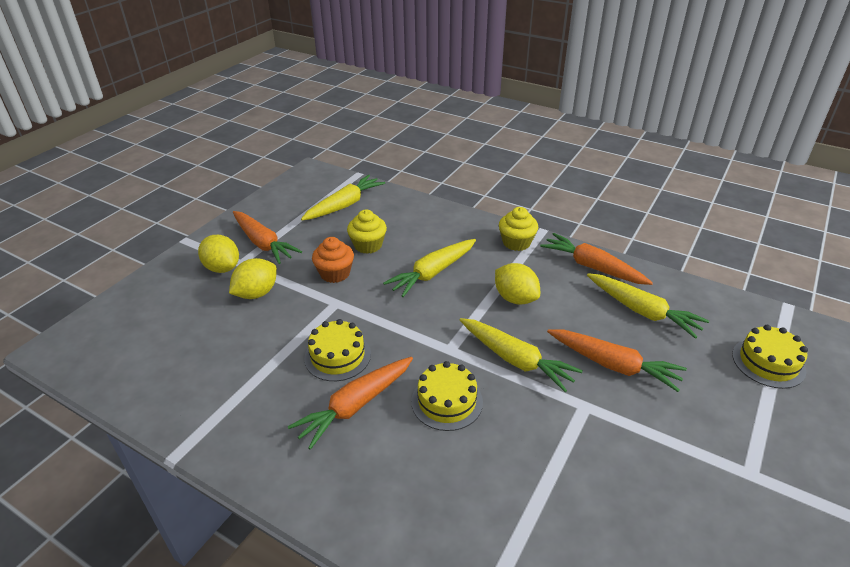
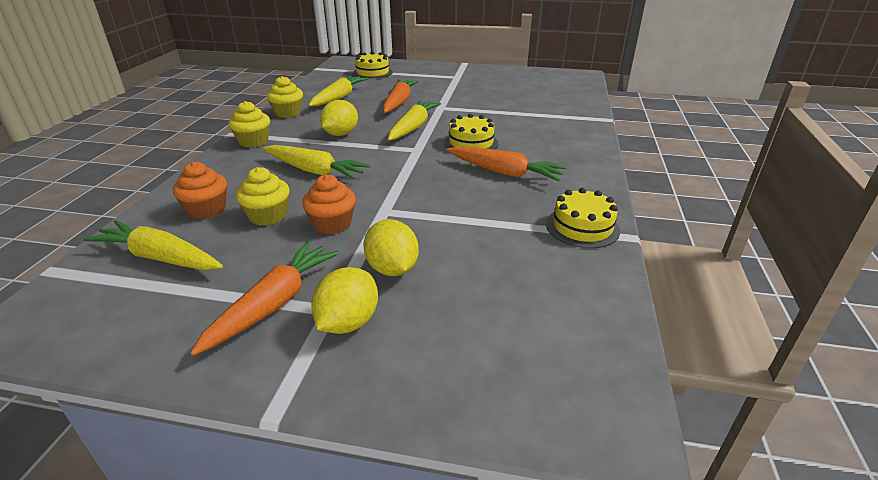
camera: 110 degrees left, 5 degrees down
yellow lemon [229,258,277,299] -> yellow lemon turned 45 degrees clockwise [363,219,419,276]
yellow cake [304,319,371,381] -> yellow cake moved to [546,188,620,248]
orange carrot [540,233,653,285] -> yellow cupcake [267,76,303,118]
none -> orange cupcake [173,162,227,219]

